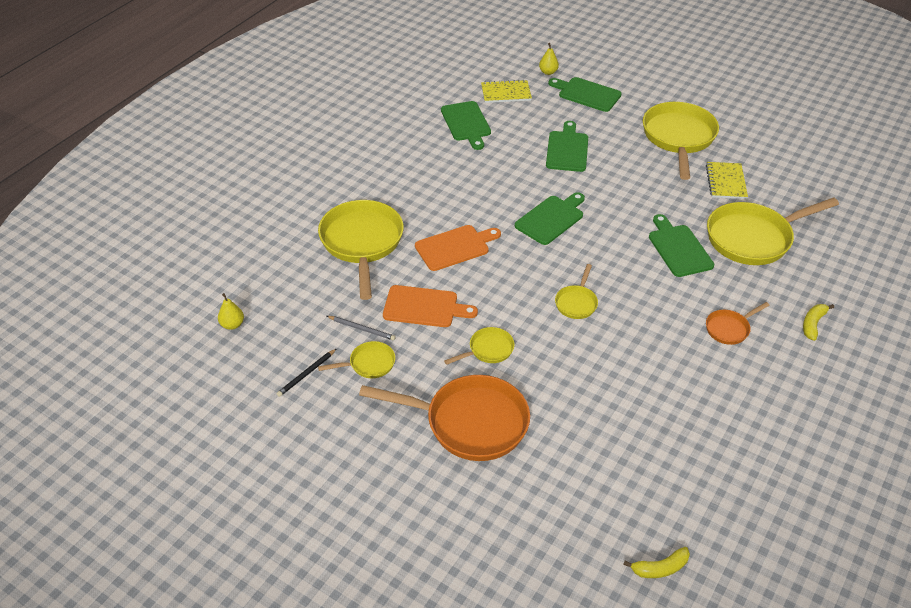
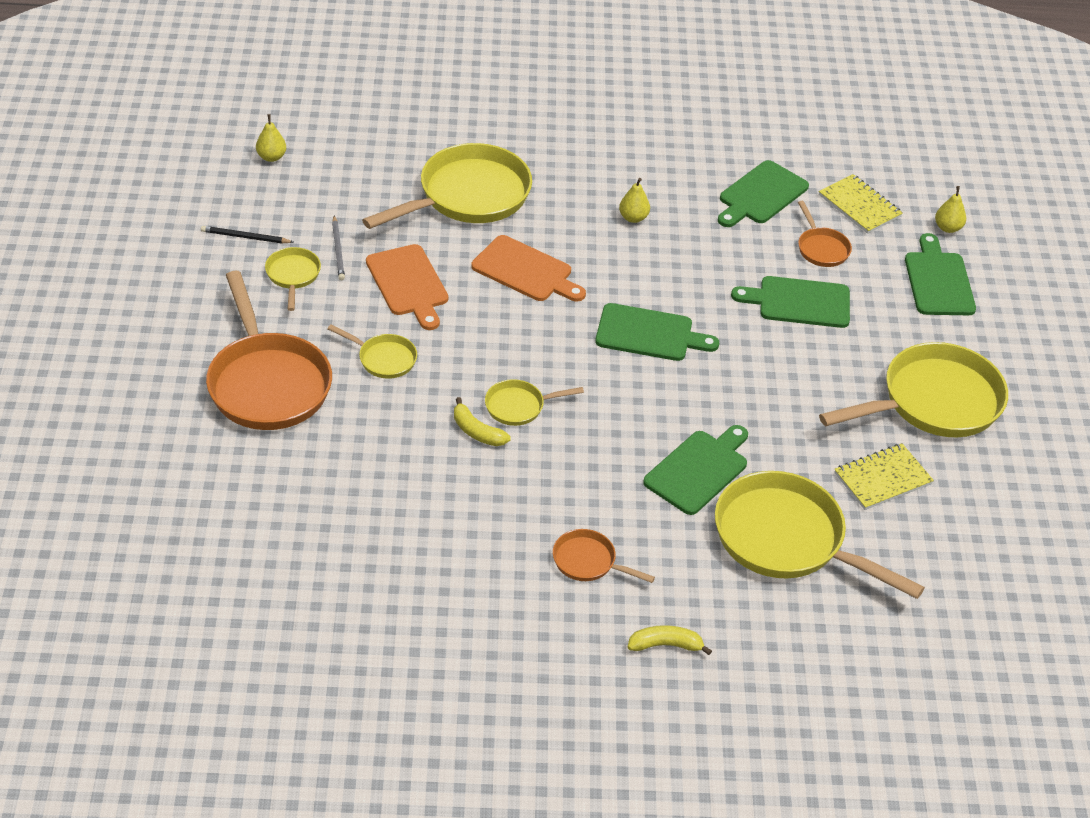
camera: 55 degrees right, 0 degrees up
yellow pan [318,341,395,378] -> yellow pan turned 135 degrees counterclockwise [265,247,321,311]
green cutting board [546,121,588,172] -> green cutting board turned 150 degrees counterclockwise [731,276,850,328]
yellow banana [623,547,690,578] -> yellow banana moved to [454,397,511,446]
none -> yellow pear [619,178,650,223]
none -> orange pan [798,201,852,267]

